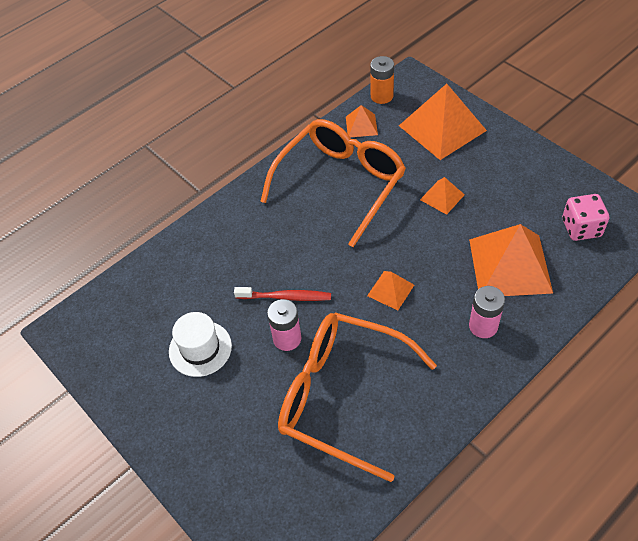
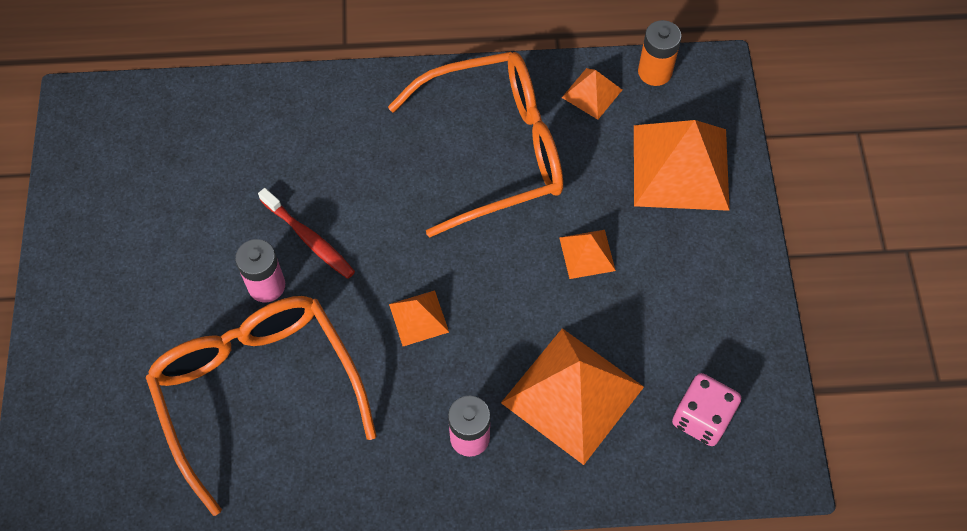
camera: 35 degrees right, 10 degrees up
white hat [169,312,232,377] -> none

